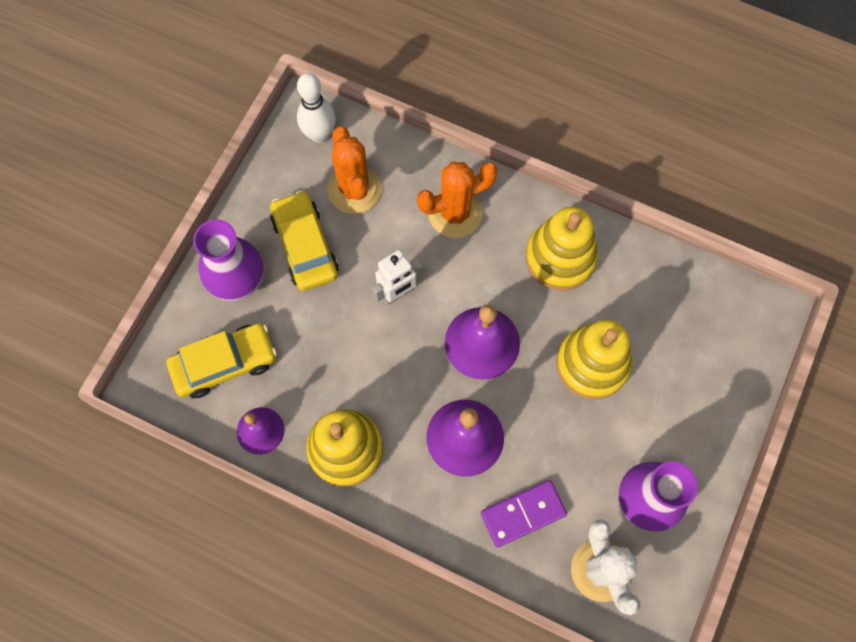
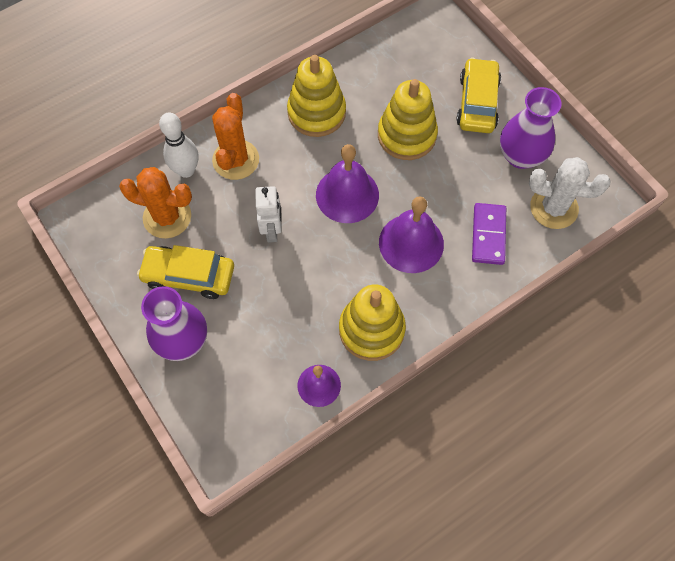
camera: 60 degrees left, 5 degrees down
yellow car [166,323,277,398] -> yellow car moved to [456,58,501,133]
white bowling pin [297,73,335,143] -> white bowling pin moved to [159,113,199,178]

